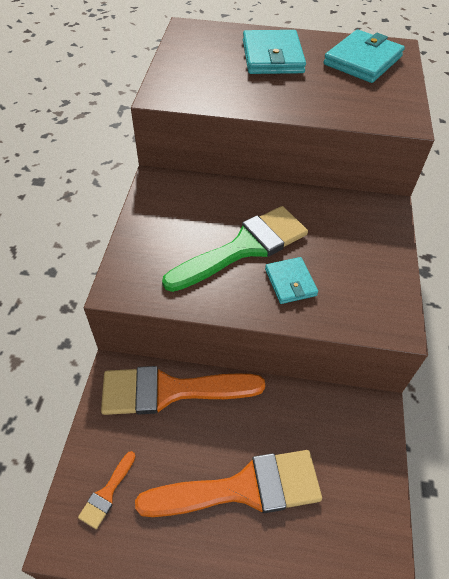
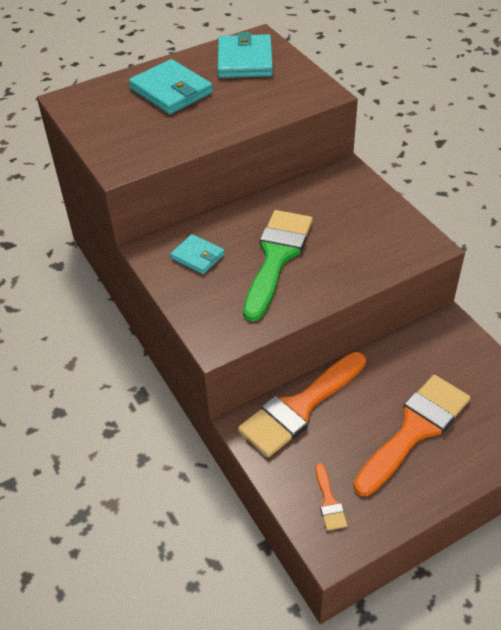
camera: 35 degrees left, 5 degrees down
turquoise wallet [265,257,318,304] -> turquoise wallet moved to [170,234,225,274]

